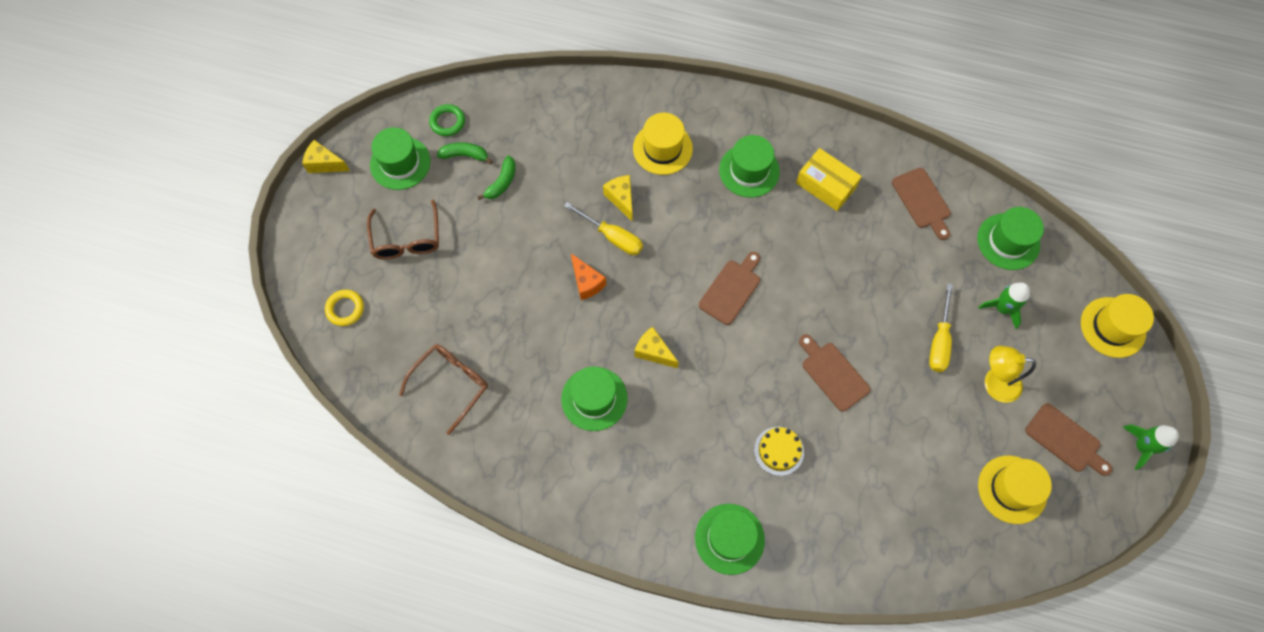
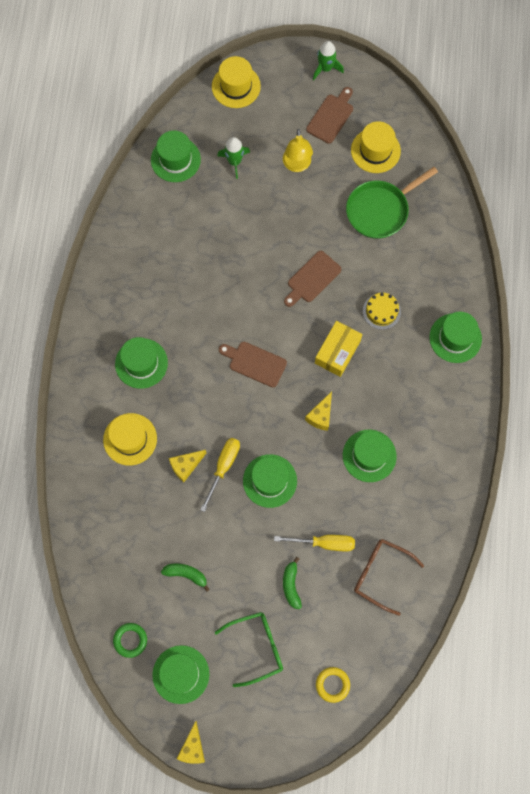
camera: 100 degrees left, 5 degrees up
brown glasses [367,200,439,259] -> green glasses [215,612,283,687]
green banana [437,142,493,164] -> green banana moved to [283,557,302,609]
orange cheese [571,254,606,300] -> green hat [243,454,297,508]
yellow box [796,148,862,211] -> yellow box moved to [315,321,362,377]
brown cutting board [892,168,951,240] -> none
yellow screwdriver [929,283,953,372] -> yellow screwdriver moved to [274,535,355,551]
none -> green pan [346,167,438,239]

